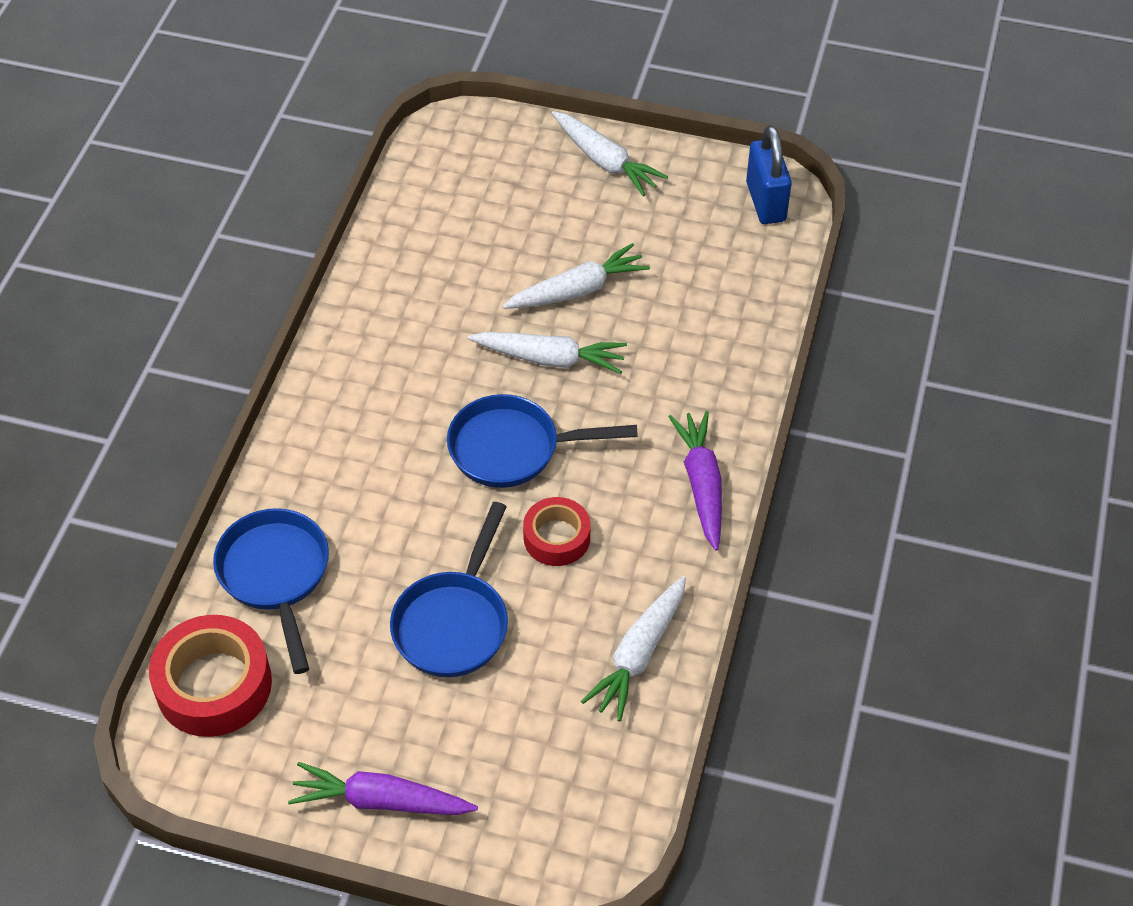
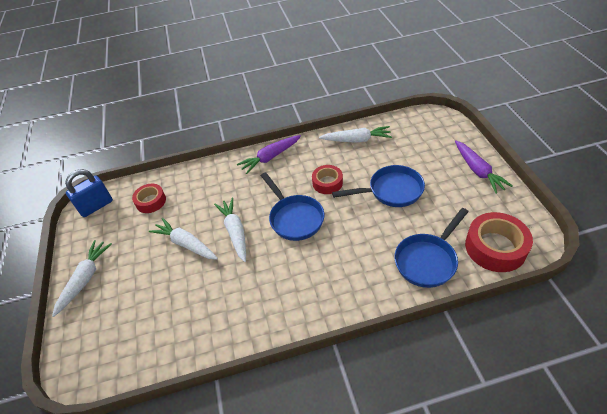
camera: 115 degrees left, 5 degrees down
none -> red tape [132,184,166,213]

